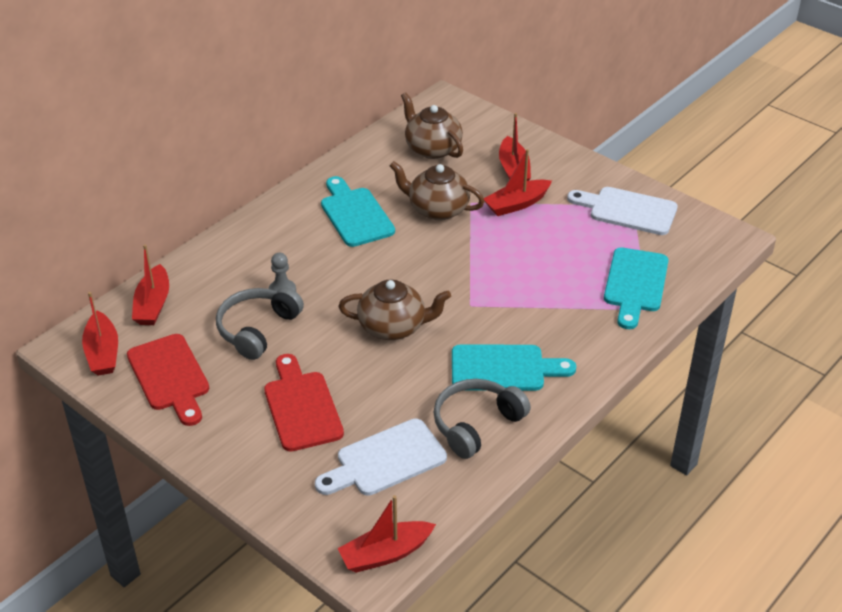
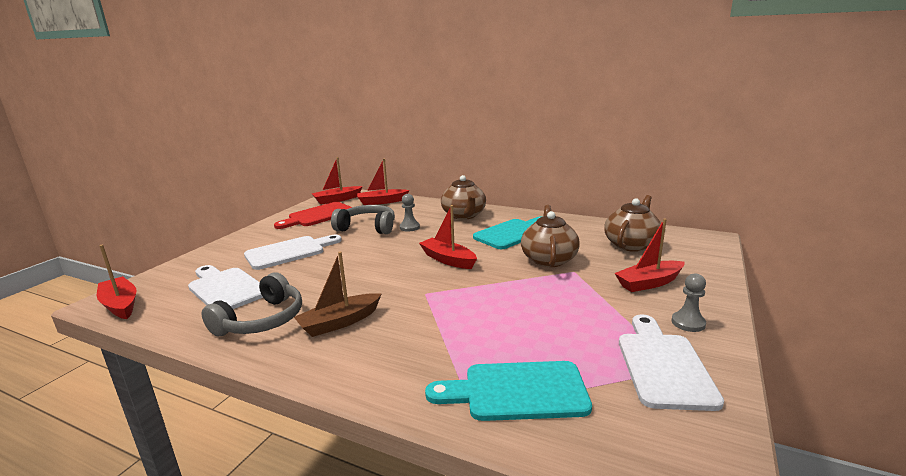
camera: 75 degrees right, 20 degrees down
red cutting board [264,354,344,452] -> white cutting board [244,235,342,270]
brown teapot [339,279,451,340] -> brown teapot moved to [441,175,486,220]
grey headphones [434,379,531,459] -> grey headphones turned 90 degrees clockwise [202,272,302,337]
turquoise cutting board [452,344,576,391] -> brown boat [294,252,381,337]
red boat [484,149,552,216] -> red boat moved to [419,205,477,269]
none -> grey pawn [672,273,706,332]

